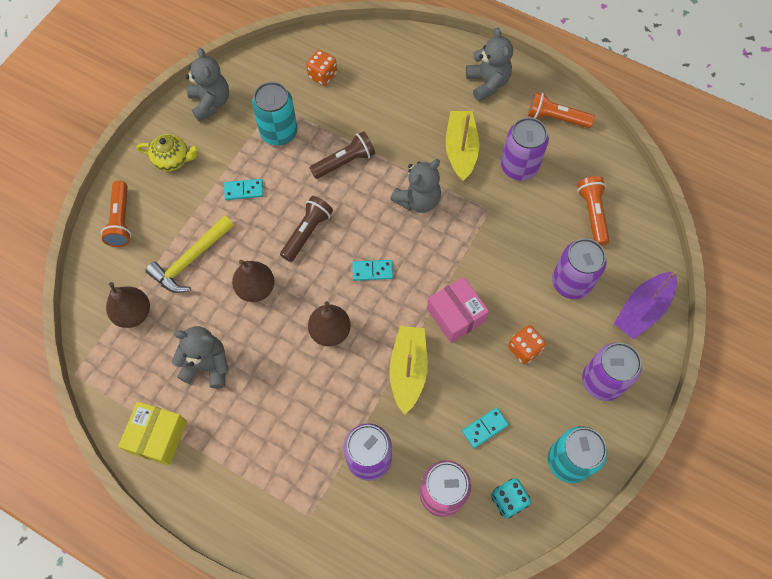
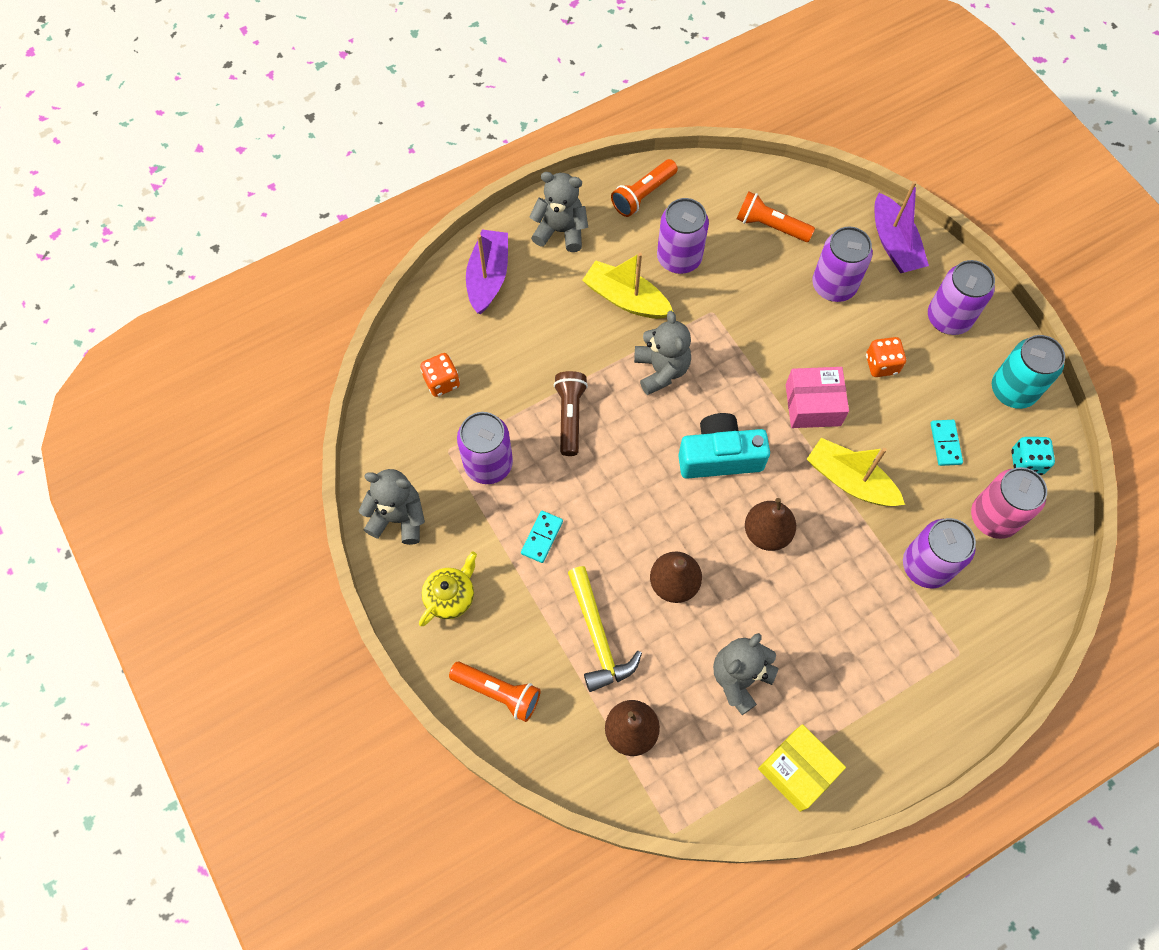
camera: 60 degrees left, 0 degrees up
turquoise can [252,82,298,145] -> purple can [457,412,513,484]
brown flashlight [280,196,333,262] -> none
turquoise domino [352,260,393,281] -> turquoise camera [678,413,770,479]
none -> purple boat [466,230,508,314]

